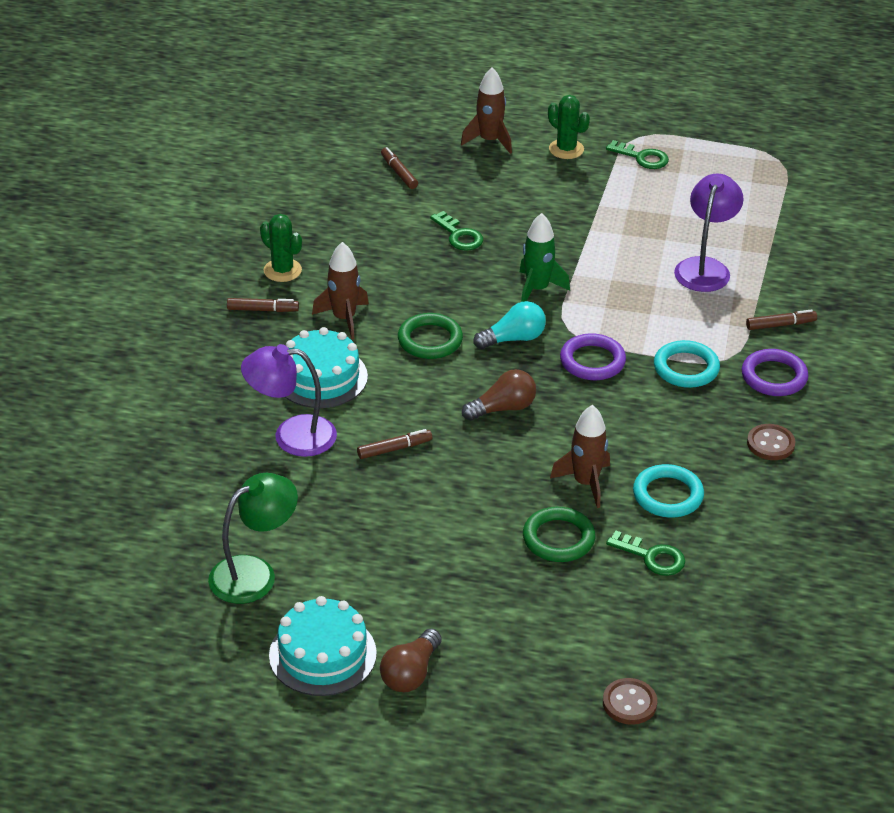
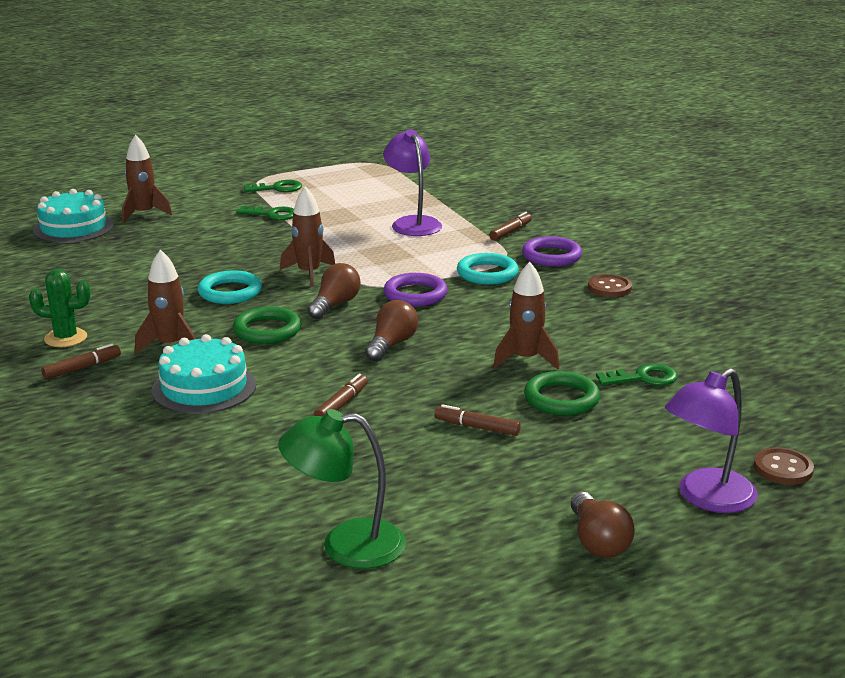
camera: 40 degrees left, 15 degrees down
green lamp [208,473,298,604] -> green lamp turned 105 degrees counterclockwise [278,409,406,569]
purple lamp [241,344,337,457] -> purple lamp moved to [665,368,758,513]
turquoise cake [269,596,377,696] -> turquoise cake moved to [33,189,114,243]
brown marker [381,147,418,189] -> brown marker moved to [434,404,521,436]
green key [430,211,483,251] -> green key moved to [236,206,294,220]
turquoise light bulb [473,301,546,349] -> brown light bulb [307,263,361,319]
green rocket [520,213,570,302] -> brown rocket [280,186,335,287]
green cactus [548,95,590,159] -> none
turquoise ring [633,464,704,518] -> turquoise ring moved to [198,270,262,304]

